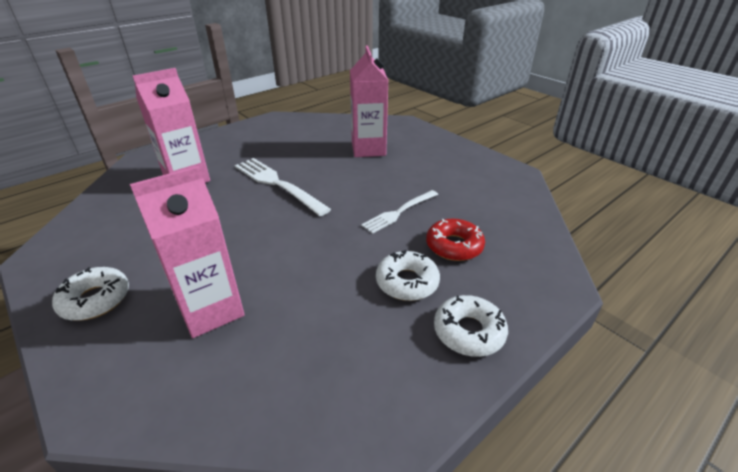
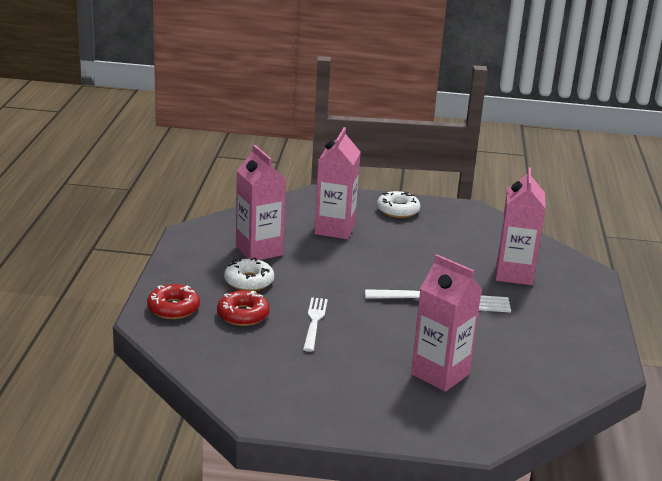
camera: 135 degrees right, 10 degrees down
white donut [434,295,508,357] -> none
none -> red donut [147,284,200,319]
none -> pink carton [236,145,286,260]

